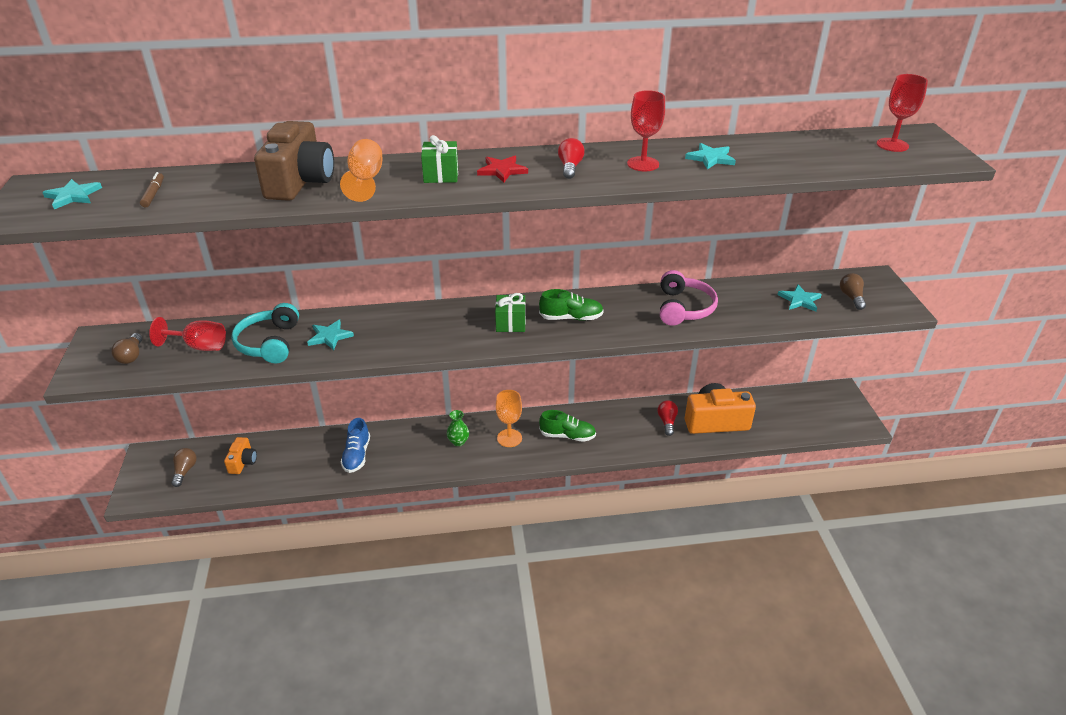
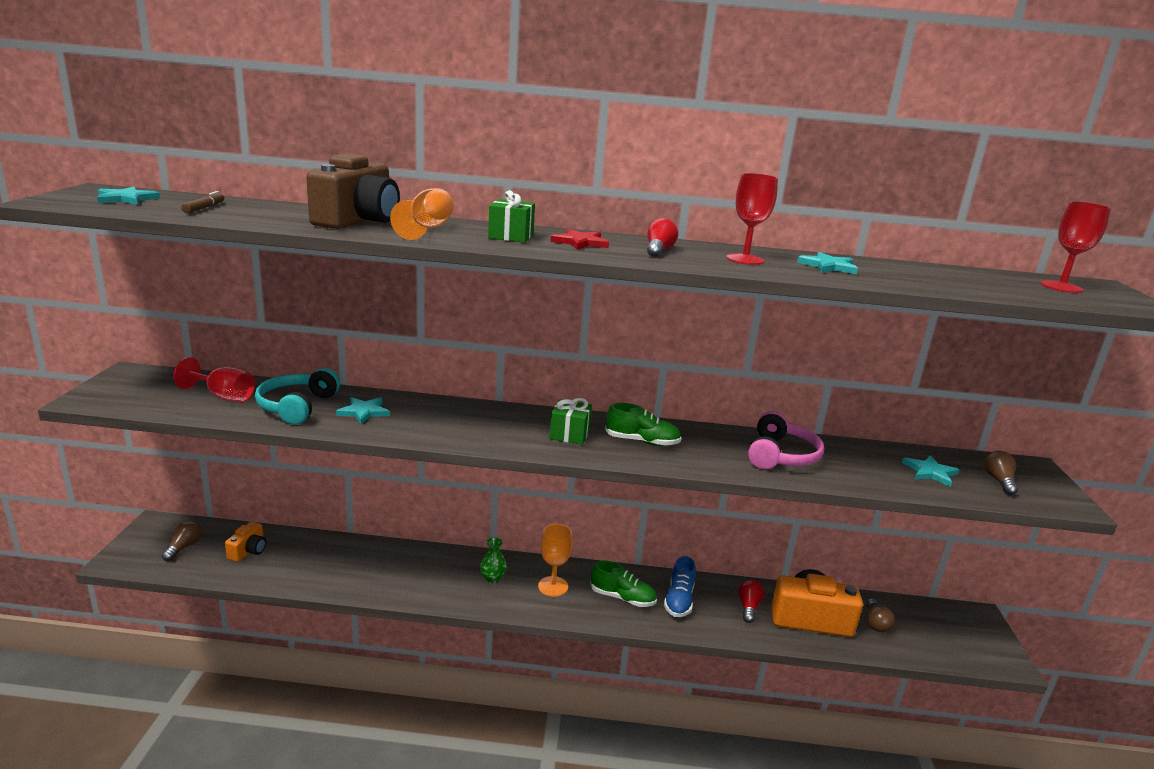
camera: 10 degrees right, 15 degrees down
brown light bulb [111,333,142,364] -> brown light bulb moved to [866,599,895,633]
blue shoe [341,418,370,473] -> blue shoe moved to [664,556,696,617]

